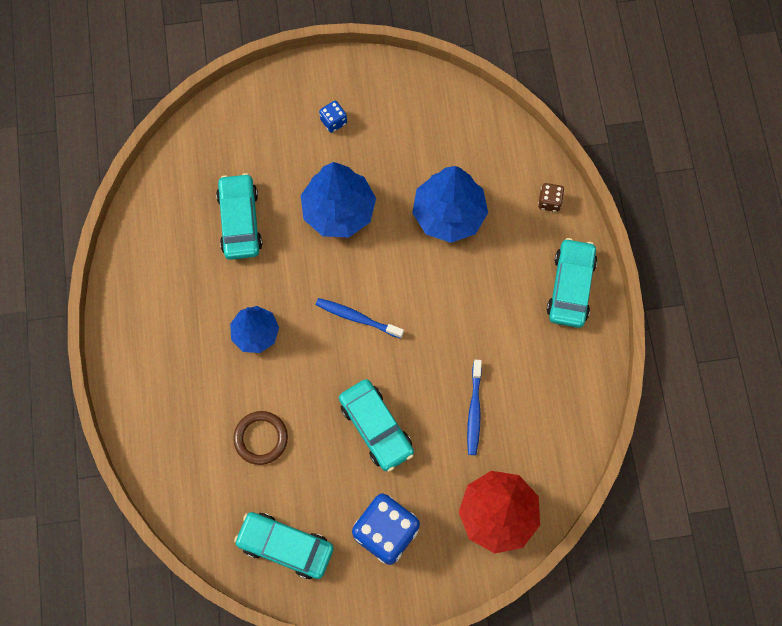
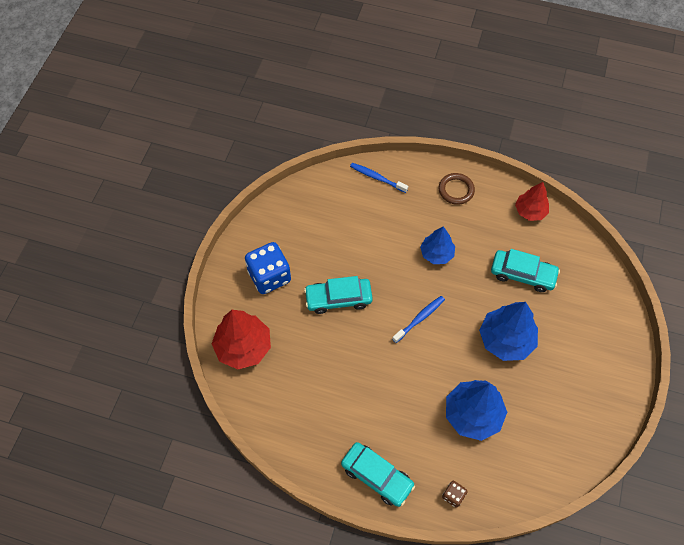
camera: 115 degrees right, 10 degrees down
brown ring [233,411,288,465] -> brown ring moved to [439,173,475,205]
turquoise car [234,512,334,579] -> none
blue dice [319,101,347,133] -> none
blue toothbrush [467,360,482,455] -> blue toothbrush moved to [350,163,408,193]
none -> red tree [515,182,549,221]

